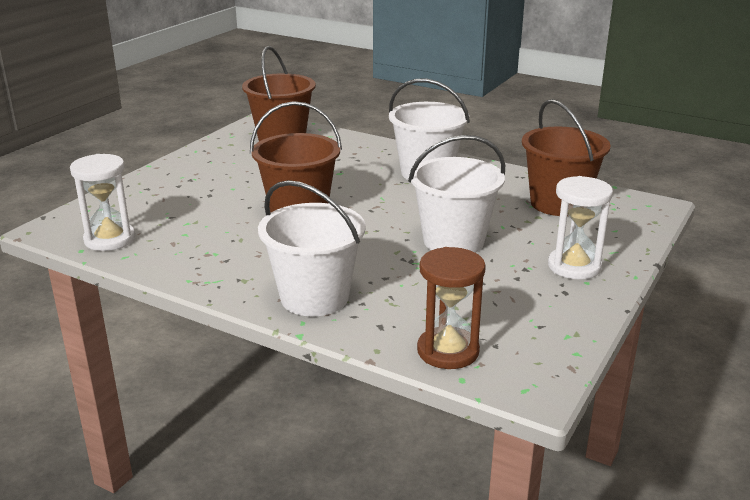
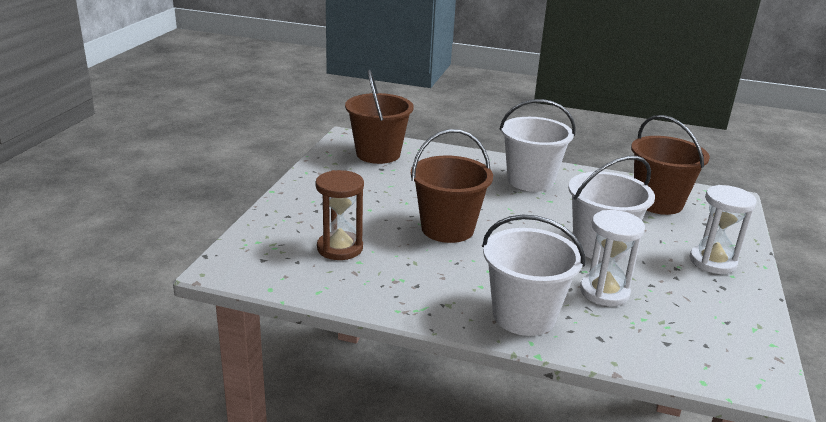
camera: 15 degrees left, 0 degrees up
white hourglass [70,154,135,251] -> white hourglass moved to [580,210,645,306]
brown hourglass [417,247,486,369] -> brown hourglass moved to [315,170,364,260]

